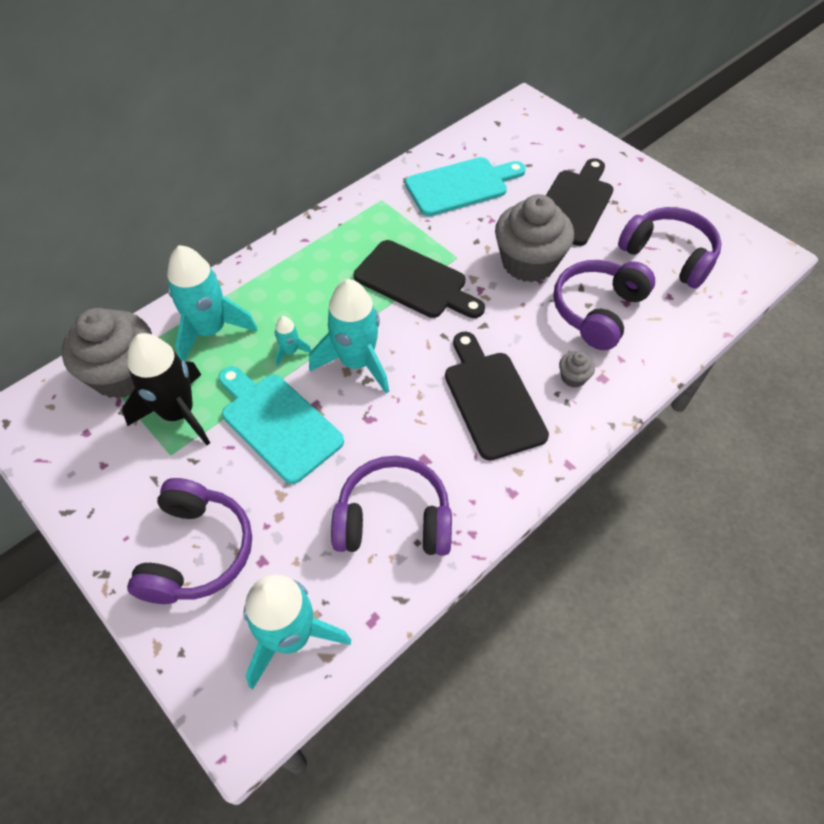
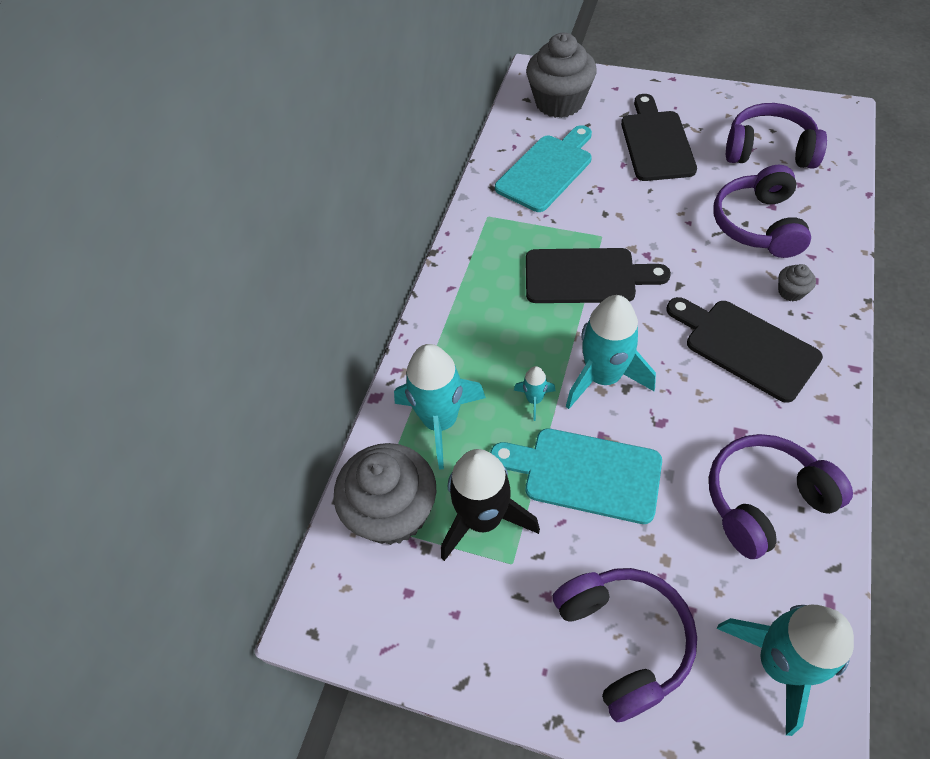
camera: 25 degrees left, 0 degrees up
grey cupcake [495,194,574,282] -> grey cupcake moved to [526,33,596,118]

